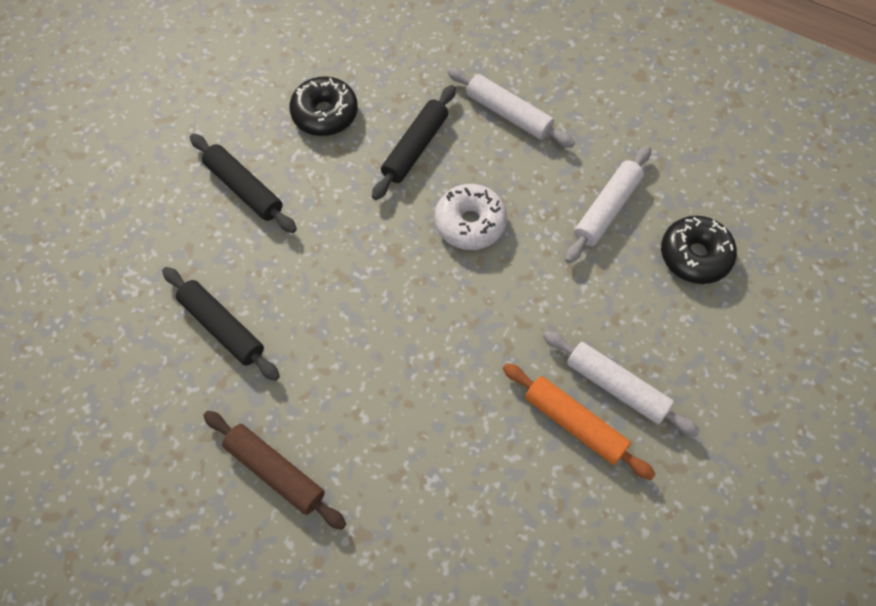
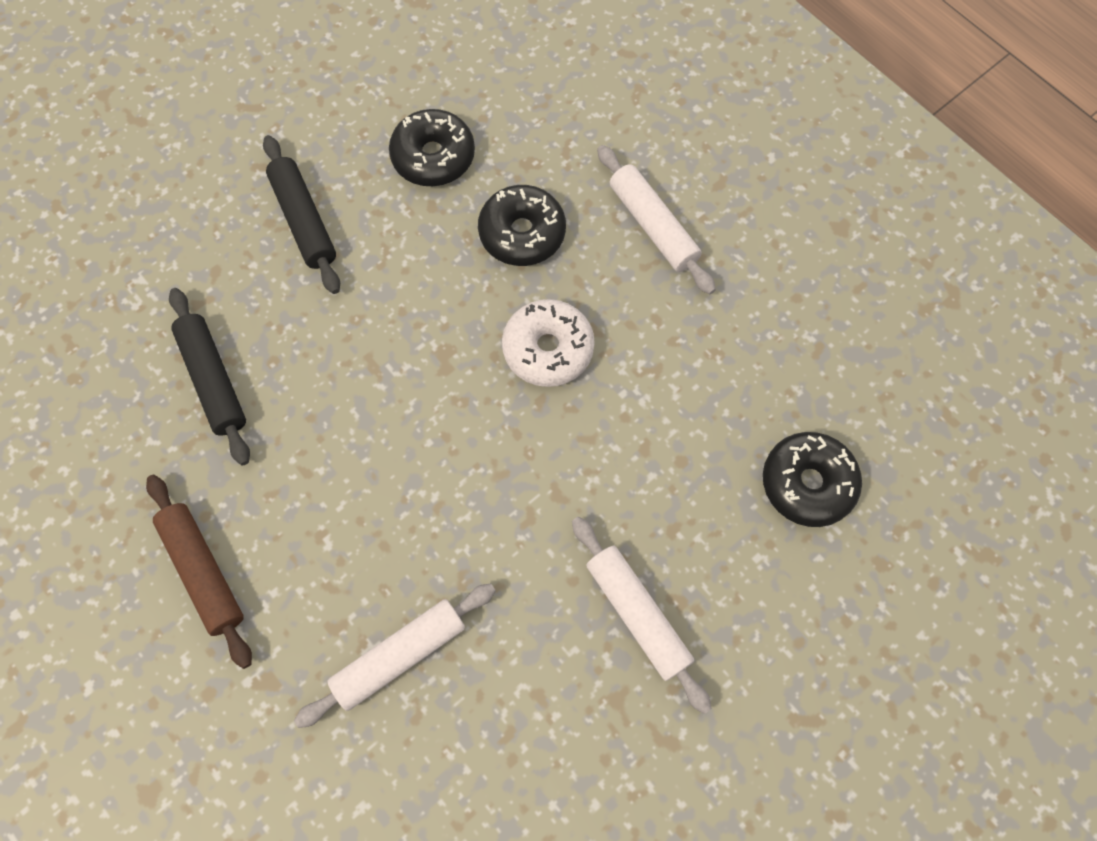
camera: 20 degrees right, 5 degrees up
black rolling pin [372,85,456,200] -> black donut [478,185,566,266]
orange rolling pin [503,363,656,480] -> none
white rolling pin [565,146,651,264] -> white rolling pin moved to [294,583,496,728]

